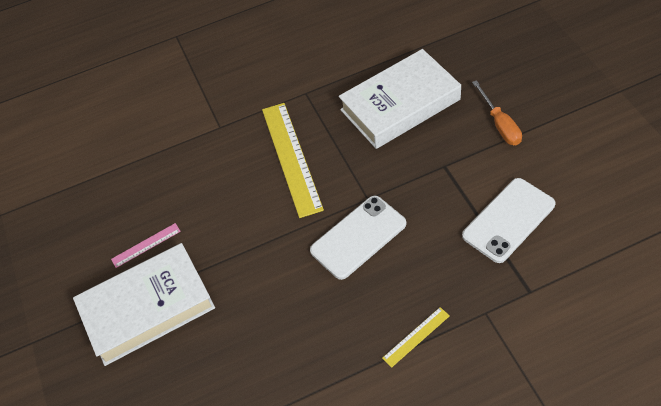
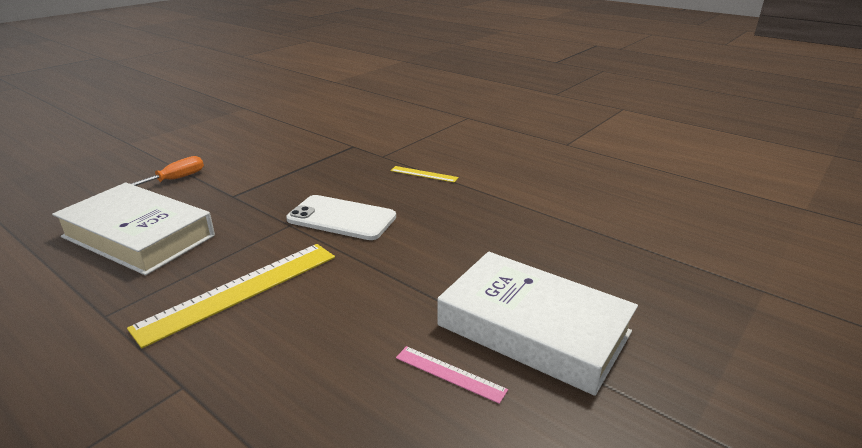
camera: 125 degrees left, 25 degrees down
white phone [462,178,555,263] -> none

